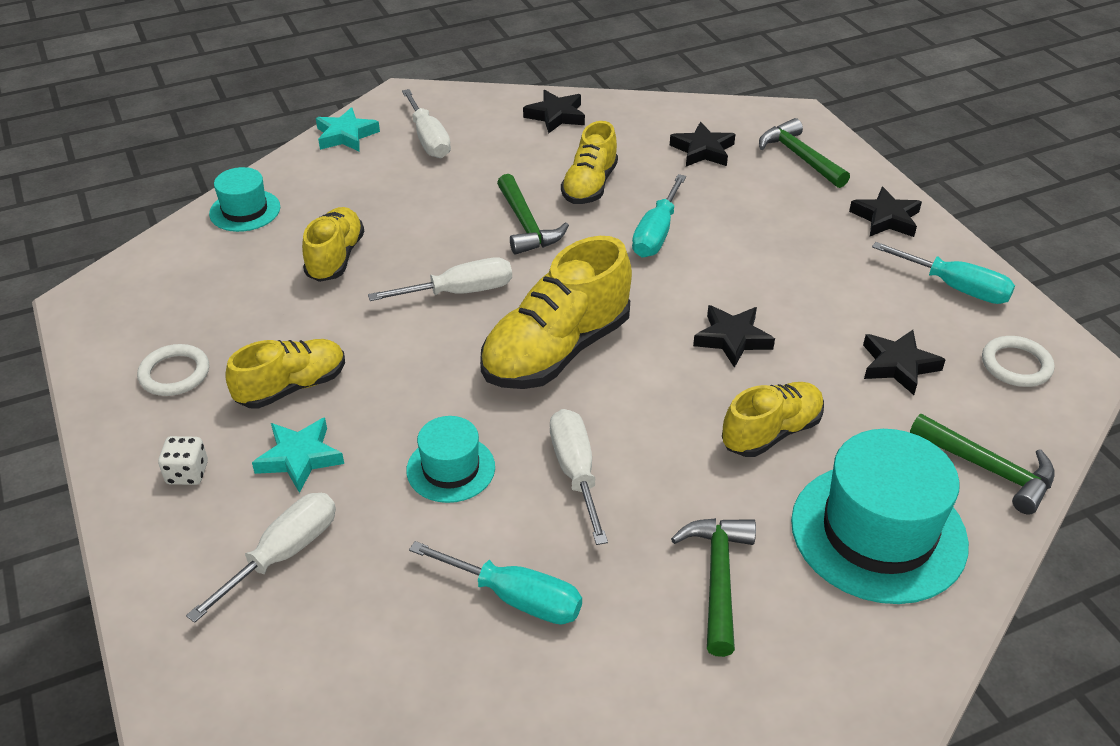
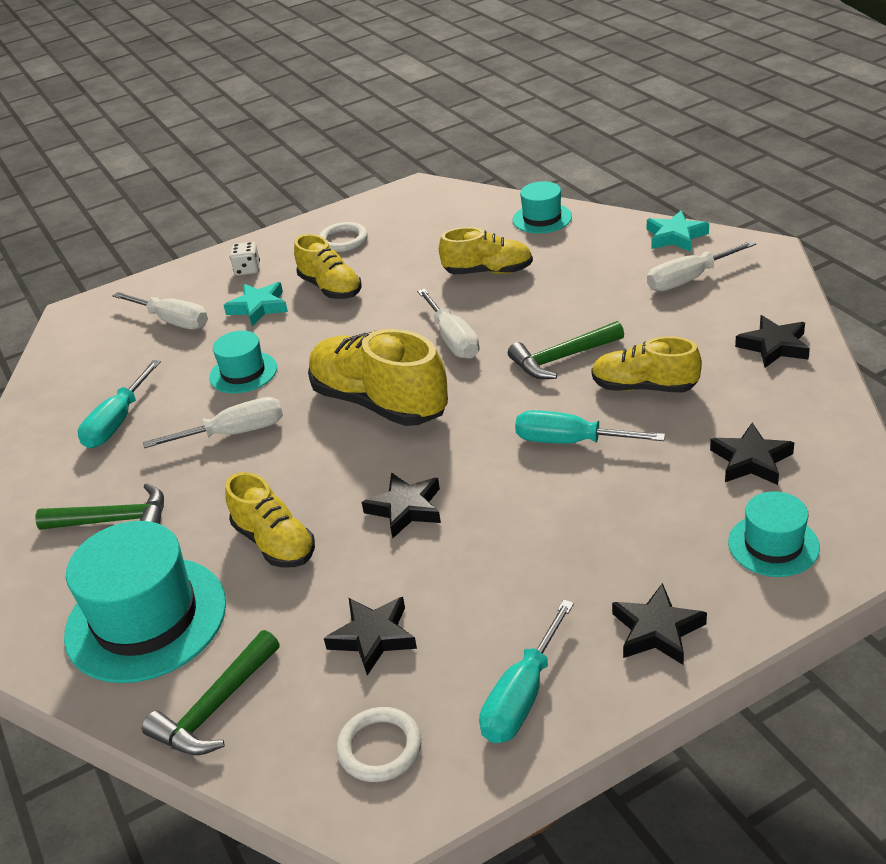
camera: 90 degrees right, 5 degrees down
green hammer [759,118,850,188] -> turquoise hat [728,491,820,577]

